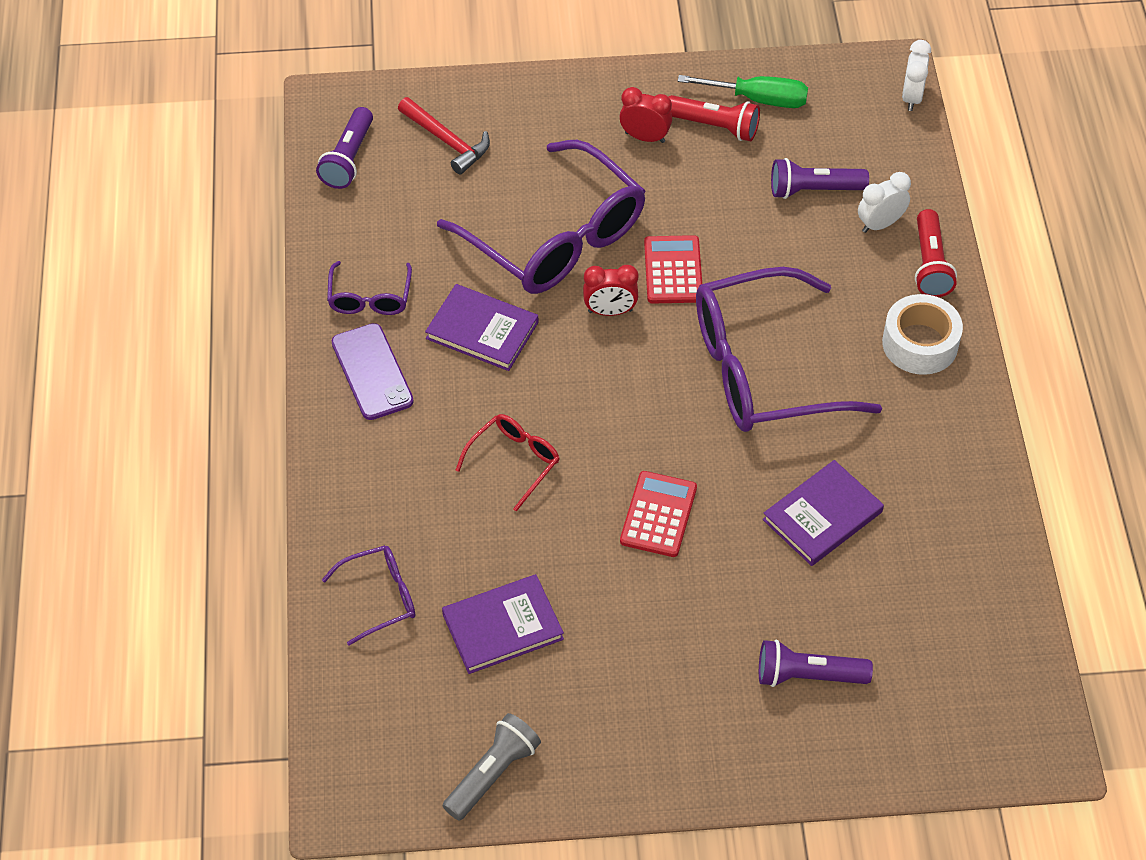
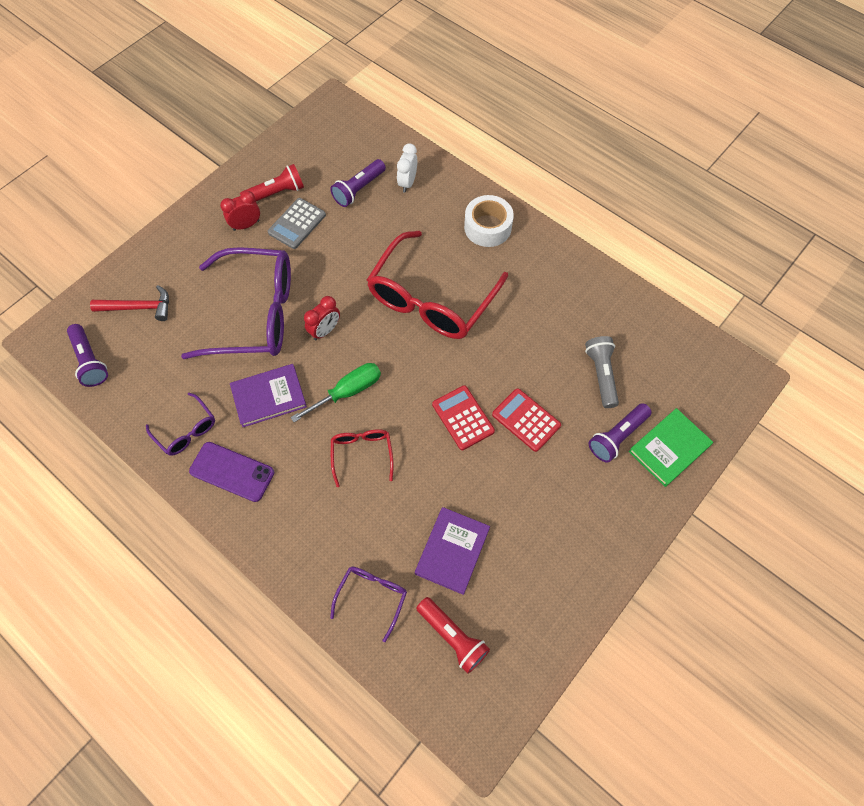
camera: 45 degrees left, 10 degrees up
grey flashlight [443,713,541,821] -> grey flashlight moved to [585,336,619,408]
red calculator [644,235,702,304] -> red calculator moved to [492,388,561,452]
green screwdriver [678,75,808,108] -> green screwdriver moved to [290,363,381,422]
purple glasses [696,267,882,432] -> red glasses [367,231,508,339]
purple book [763,460,884,566] -> none
white clock [902,40,931,111] -> none
red flashlight [915,209,957,297] -> red flashlight moved to [416,597,490,674]
none -> grey calculator [268,198,326,249]
none -> green book [629,408,713,487]

